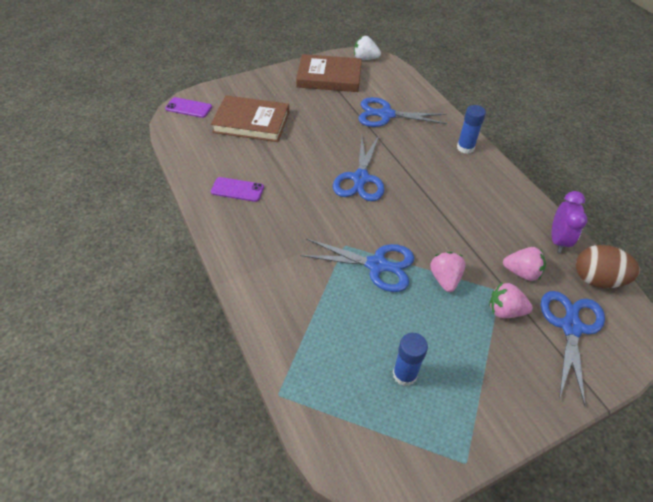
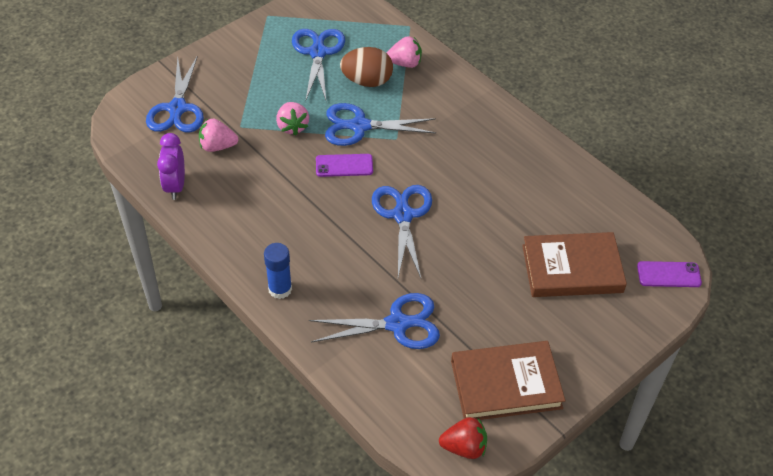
camera: 165 degrees right, 0 degrees up
purple phone [211,177,264,202] -> purple phone moved to [316,154,373,177]
white strawberry [354,36,381,60] -> red strawberry [439,417,487,459]
blue glue stick [393,333,428,386] -> blue scissors [292,29,345,100]
pink strawberry [489,282,533,318] -> pink strawberry moved to [387,36,422,68]
brown egg [576,245,640,288] -> brown egg moved to [340,47,393,87]

